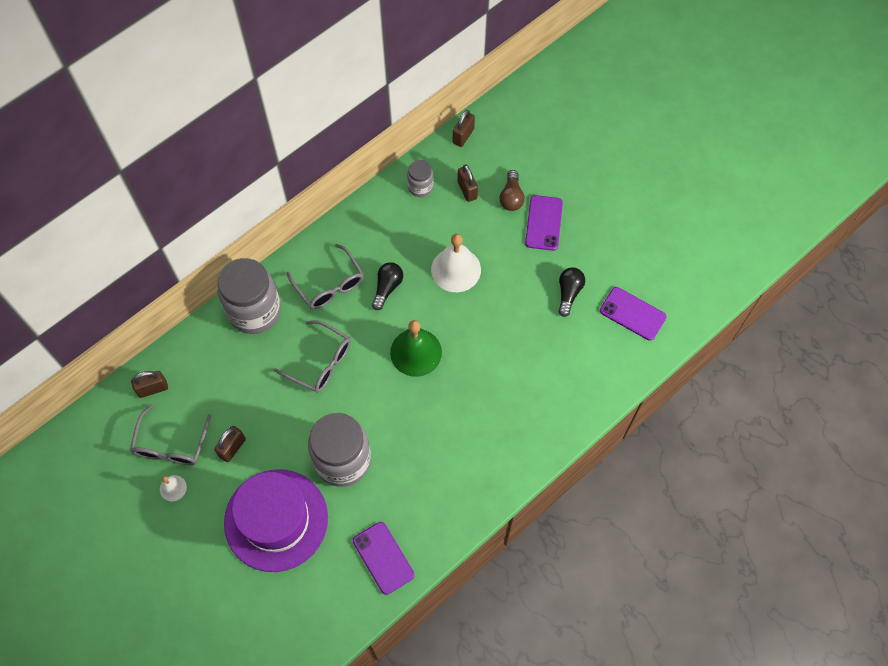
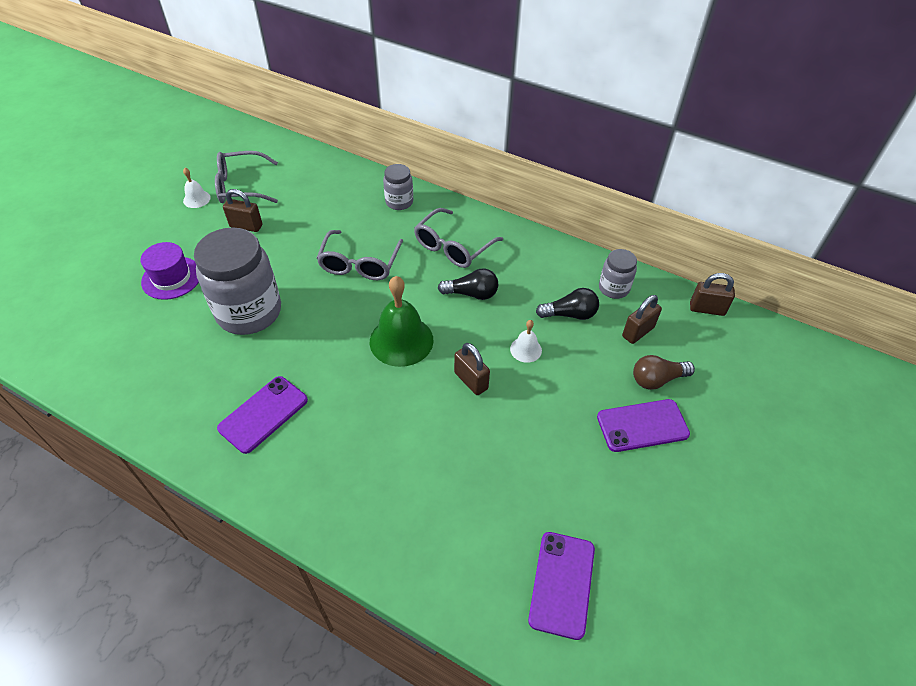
camera: 70 degrees right, 15 degrees down
brown padlock [131,371,168,398] -> brown padlock moved to [454,343,490,395]
grey jar [217,258,281,334] -> grey jar [383,164,413,210], size x0.50
purple hat [224,469,328,572] -> purple hat [141,242,199,300], size x0.52
purple phone [353,522,415,595] -> purple phone moved to [217,376,308,454]
white bell [431,234,481,292] -> white bell [510,320,542,363], size x0.49
black light bulb [558,267,585,317] -> black light bulb moved to [536,288,599,320]

